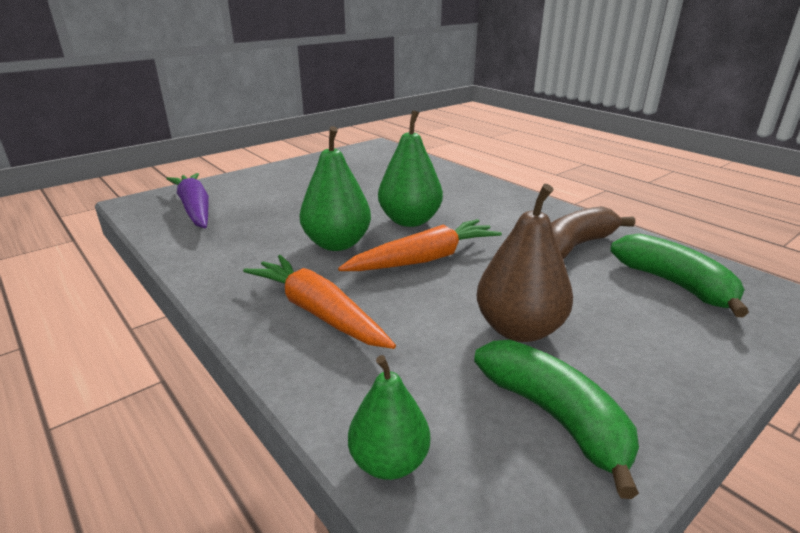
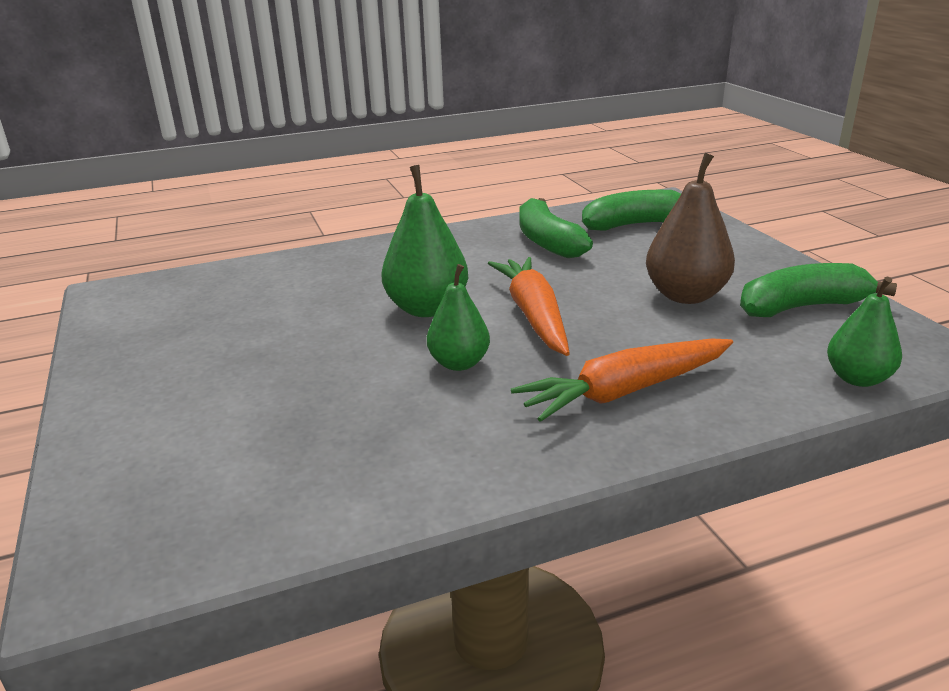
camera: 70 degrees left, 0 degrees up
purple carrot [166,173,209,228] -> none
green pear [300,126,371,251] -> green pear [427,264,490,371], size x0.65
brown banana [551,206,635,260] -> green banana [519,198,593,258]

